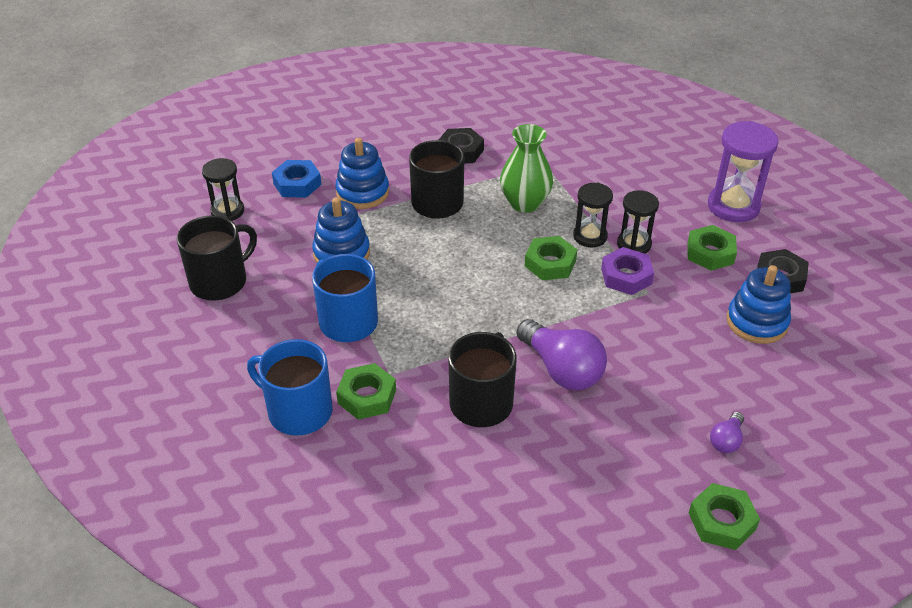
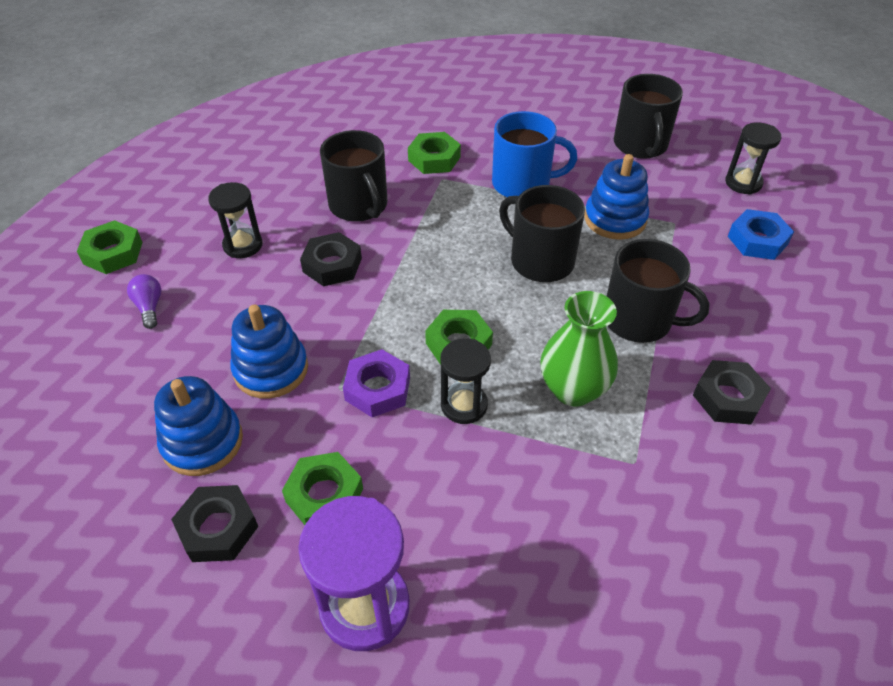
camera: 130 degrees right, 5 degrees up
blue mug [247,339,333,436] -> none
blue stacking toy [335,138,389,209] -> blue stacking toy moved to [230,305,308,399]
purple light bulb [517,319,607,390] -> black nut [300,232,362,287]
black hourglass [617,190,659,254] -> black hourglass moved to [208,182,263,258]
none -> black mug [499,185,585,282]

